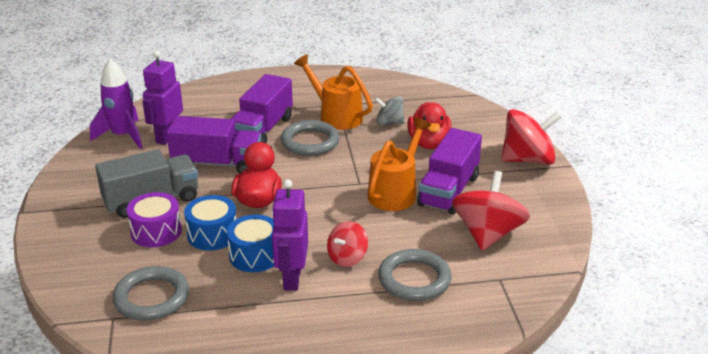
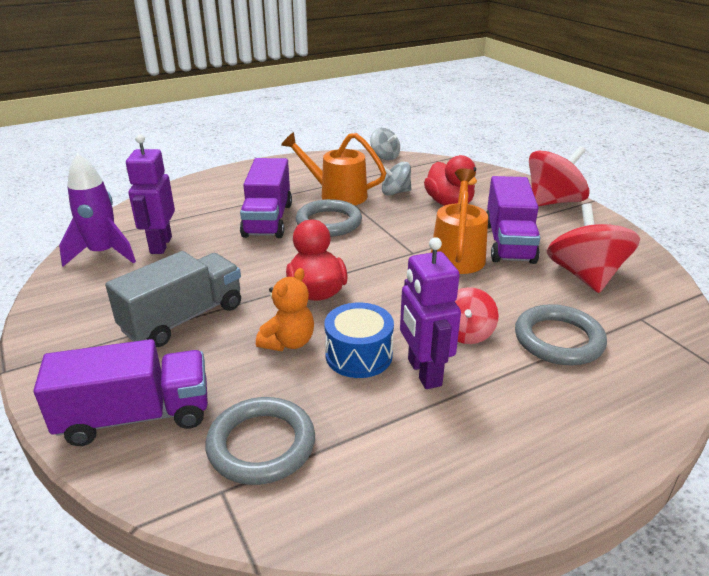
camera: 20 degrees left, 0 degrees up
purple drum [127,192,182,247] -> none
purple truck [166,116,262,174] -> purple truck moved to [34,339,208,446]
blue drum [184,195,237,251] -> orange teddy bear [256,268,314,351]
none -> grey spinning top [370,128,400,160]

